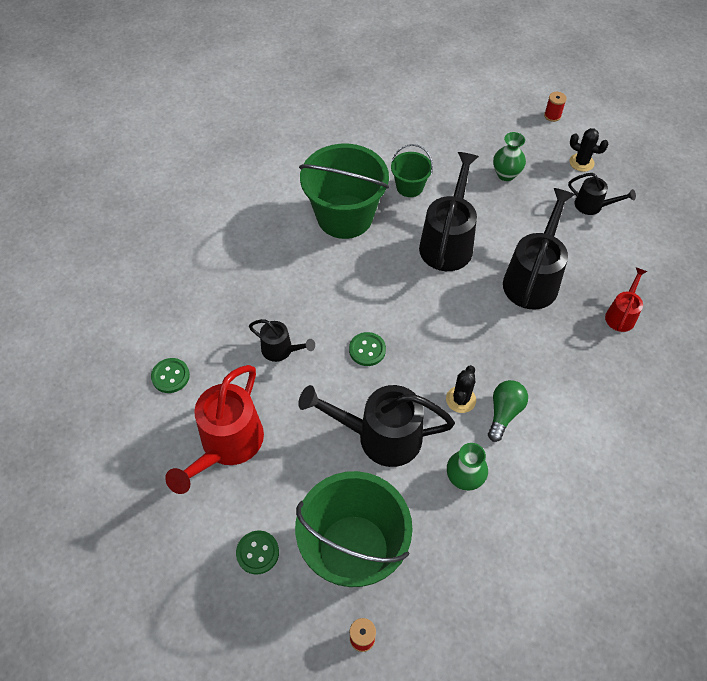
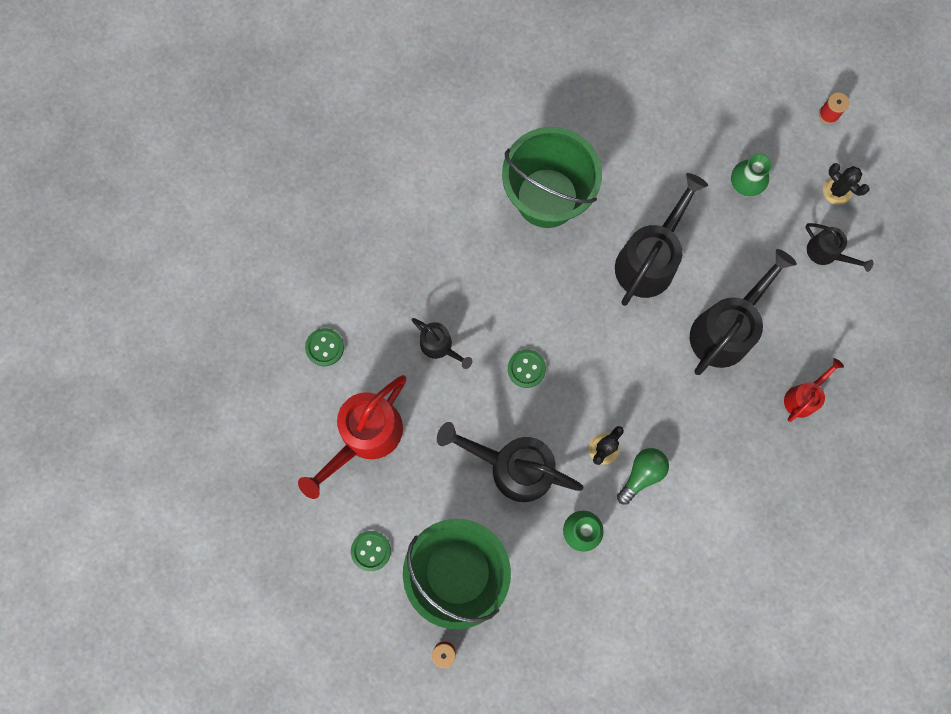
camera: 15 degrees right, 20 degrees up
green bucket [391,144,433,197] -> none

